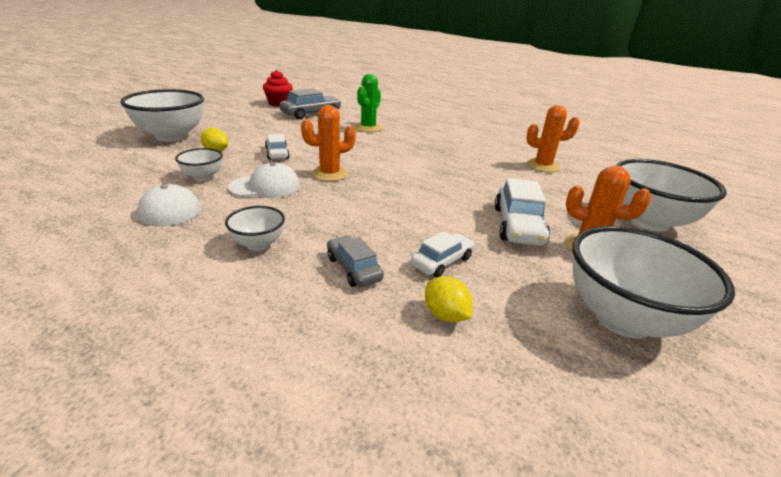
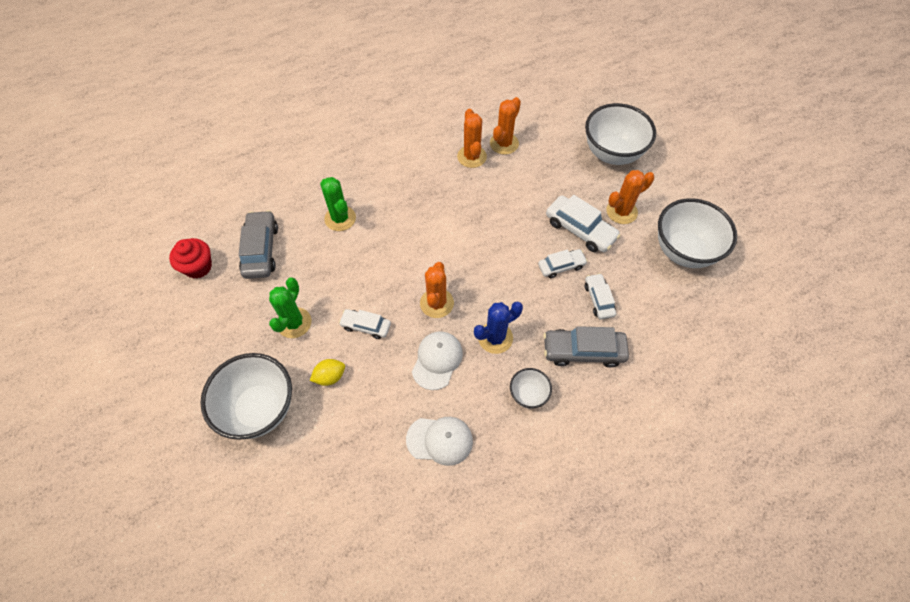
camera: 55 degrees left, 30 degrees up
white bowl [175,148,223,181] -> none
grey car [327,236,384,287] -> grey car [543,326,629,367], size x1.61
yellow lemon [425,276,473,322] -> none
none -> green cactus [269,277,311,338]
none -> orange cactus [457,109,487,168]
none -> blue cactus [474,302,523,354]
none -> white car [538,249,587,278]

